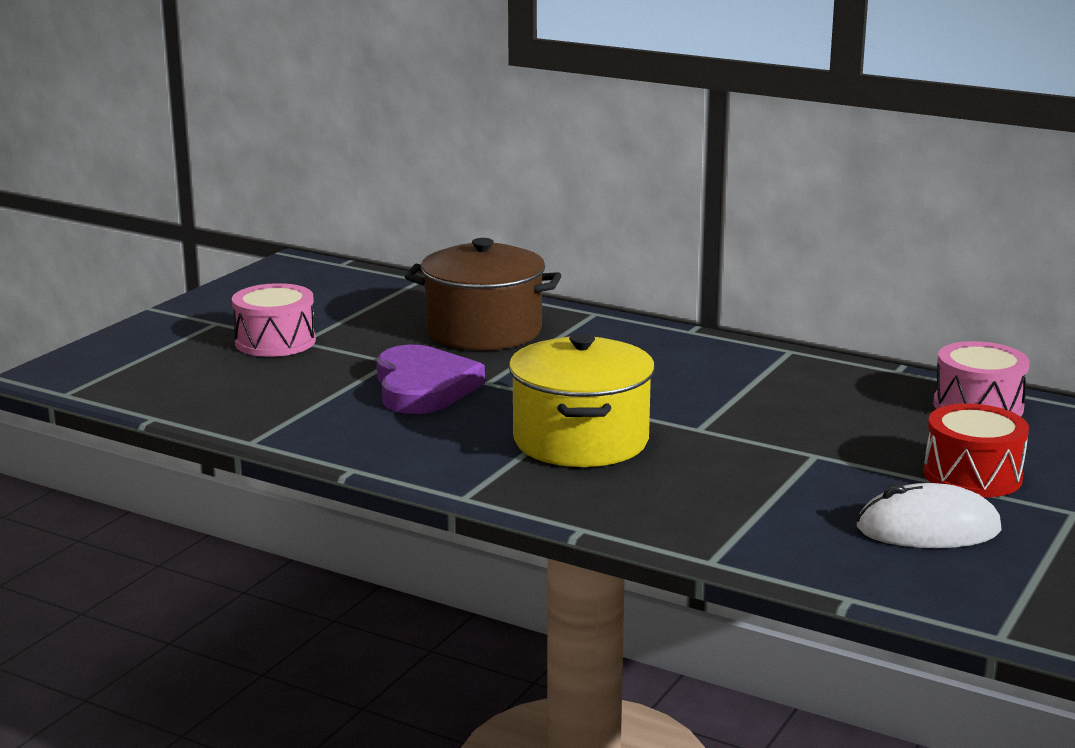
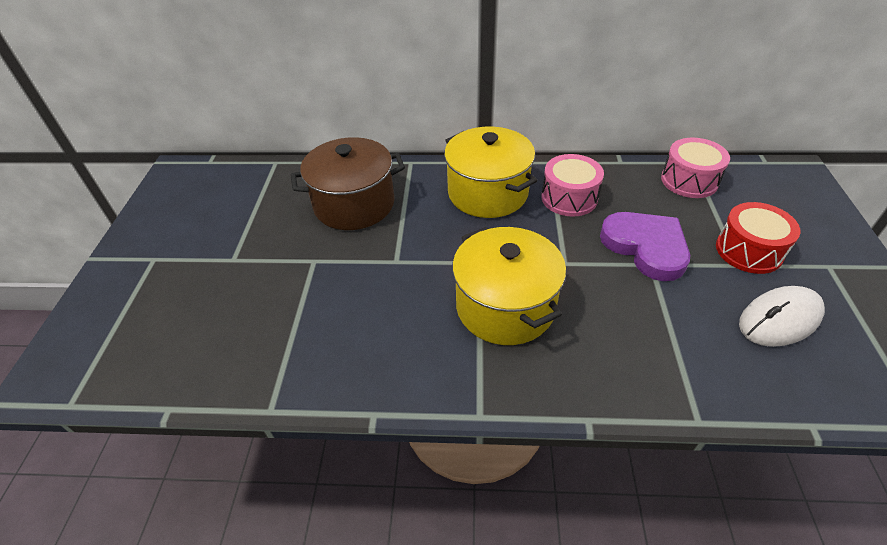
camera: 25 degrees left, 25 degrees up
pink drum [232,283,316,357] -> pink drum moved to [541,154,604,217]
purple heart [377,345,485,414] -> purple heart moved to [600,212,690,281]
none -> yellow pot [444,127,538,218]

